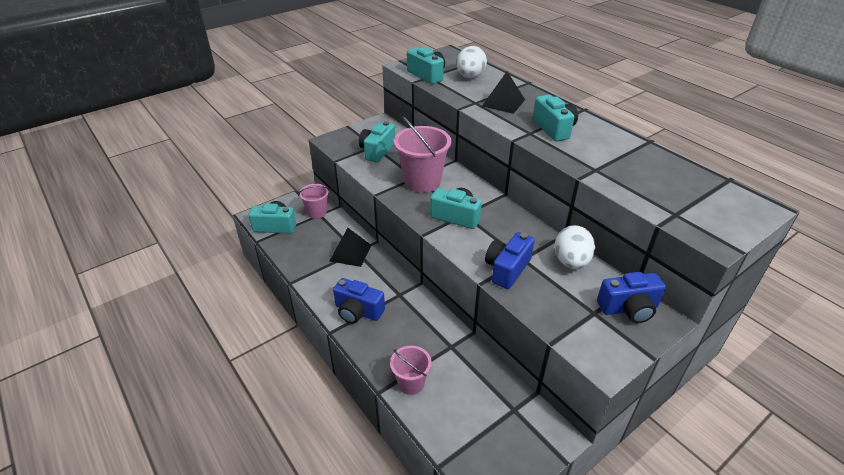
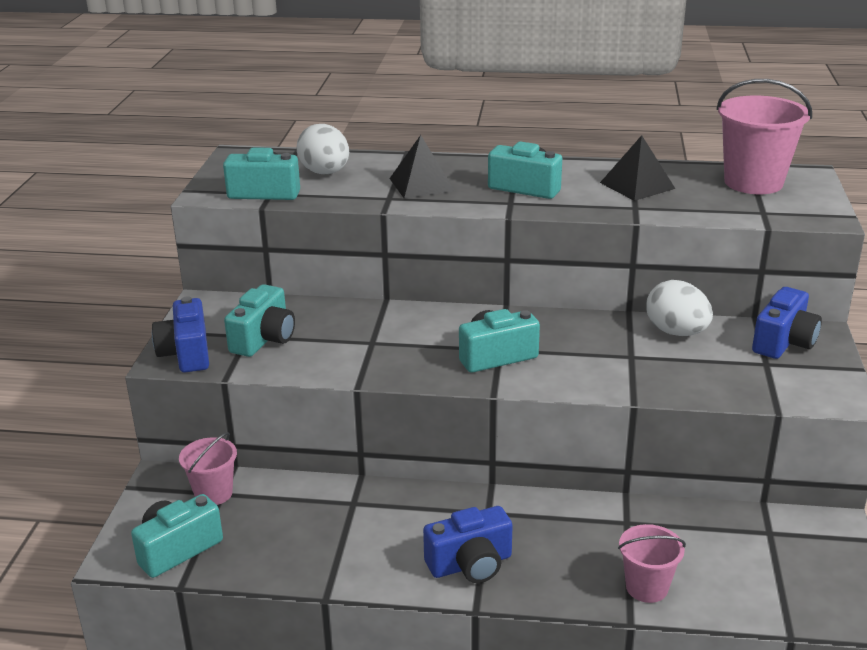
camera: 45 degrees left, 10 degrees down
black pyramid [330,228,371,267] -> black pyramid moved to [600,135,675,201]
turquoise camera [359,121,395,163] -> turquoise camera turned 135 degrees counterclockwise [224,284,295,357]
pink bucket [394,116,451,193] -> pink bucket moved to [716,79,812,194]
blue camera [485,232,535,289] -> blue camera moved to [152,296,209,372]

